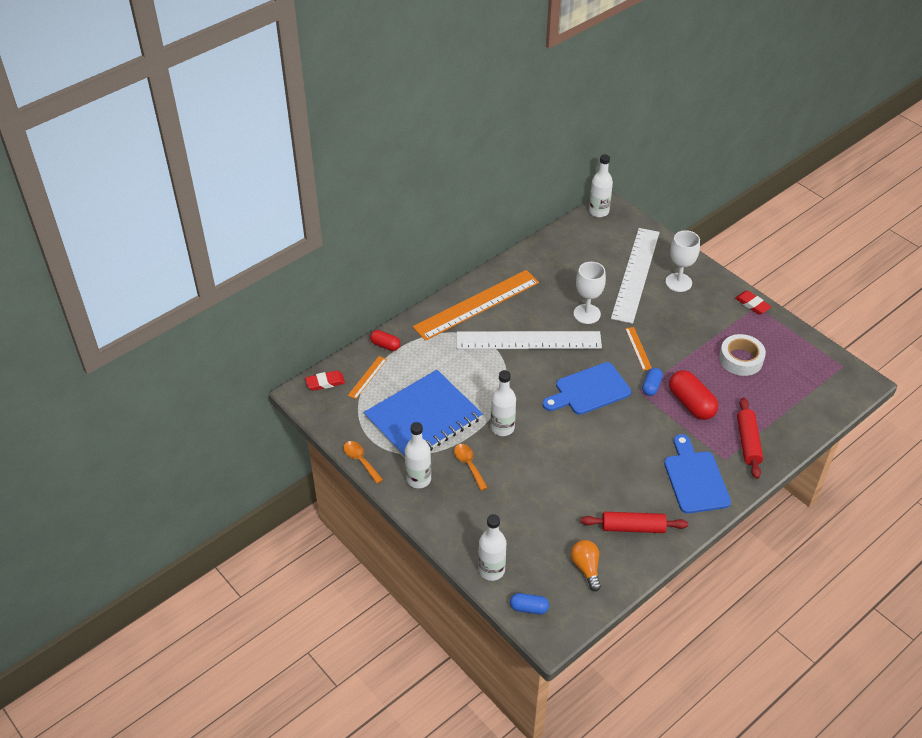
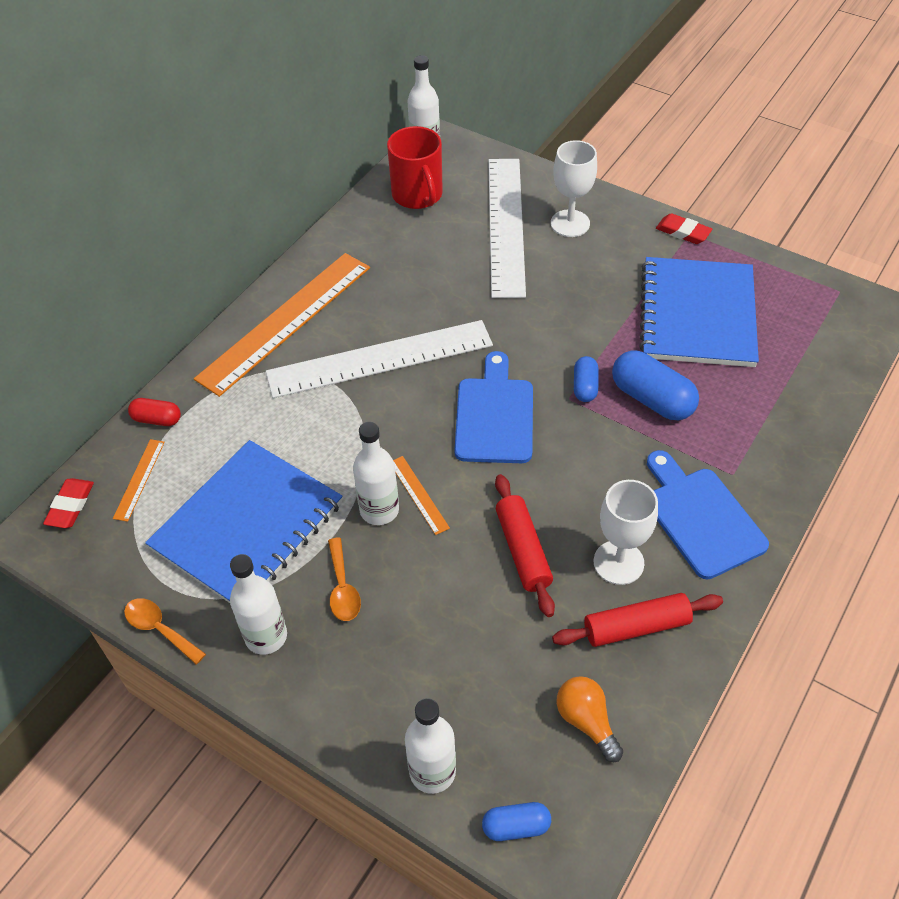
camera: 15 degrees left, 5 degrees up
red eraser [305,371,345,391] -> red eraser turned 45 degrees counterclockwise [43,478,94,528]
orange spoon [454,444,488,491] -> orange spoon turned 150 degrees counterclockwise [328,538,361,621]
blue cutting board [543,362,631,415] -> blue cutting board turned 135 degrees clockwise [454,351,533,463]
white goblet [574,262,606,324] -> white goblet moved to [594,480,658,585]
orange ruler [625,327,652,371] -> orange ruler moved to [393,456,450,535]
red capsule [669,370,718,420] -> blue capsule [612,350,699,420]
white tape [719,334,766,376] -> blue notebook [639,257,759,367]
red rolling pin [737,397,763,479] -> red rolling pin moved to [495,474,555,617]
none -> red mug [387,126,443,209]

